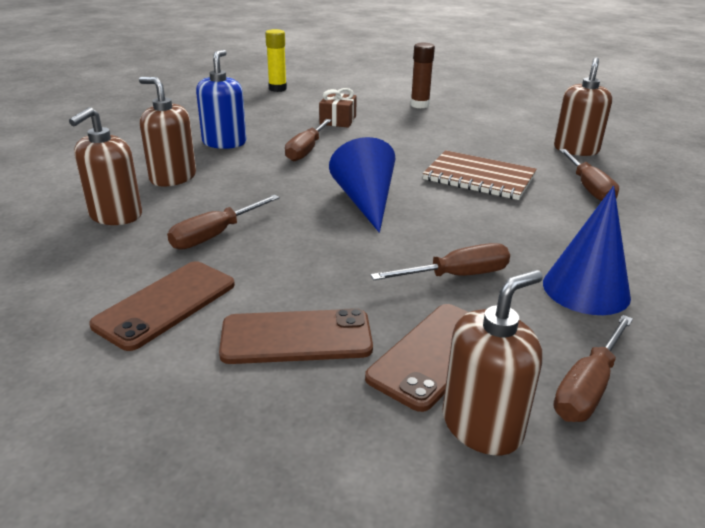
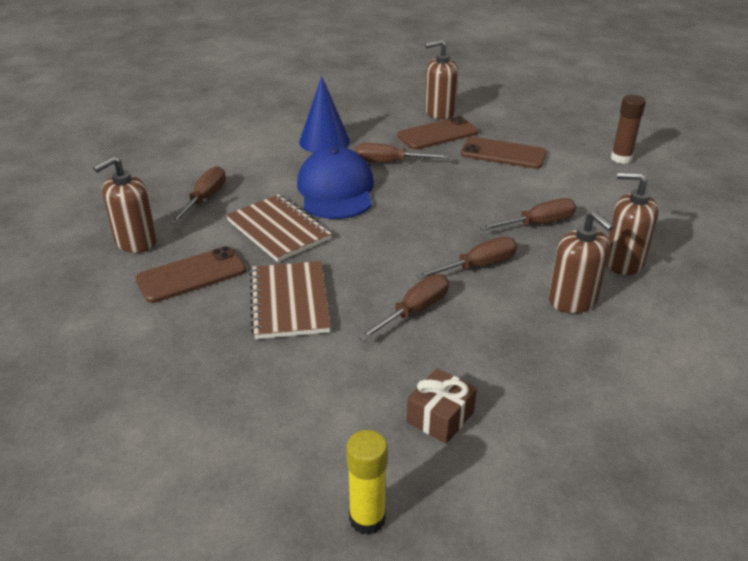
camera: 155 degrees left, 5 degrees up
brown soap dispenser [69,107,142,225] -> brown soap dispenser turned 120 degrees counterclockwise [606,172,659,275]
brown phone [89,261,235,351] -> brown phone moved to [135,246,246,303]
blue soap dispenser [196,50,246,149] -> none
brown gift [319,88,357,128] -> brown gift moved to [407,368,477,444]
blue cone [329,137,395,233] -> none
brown glue stick [411,43,435,108] -> brown glue stick moved to [611,95,646,164]
brown screwdriver [553,315,633,422] -> brown screwdriver moved to [416,237,517,279]
none -> brown notebook [250,261,331,339]
none -> blue cap [297,146,374,219]

